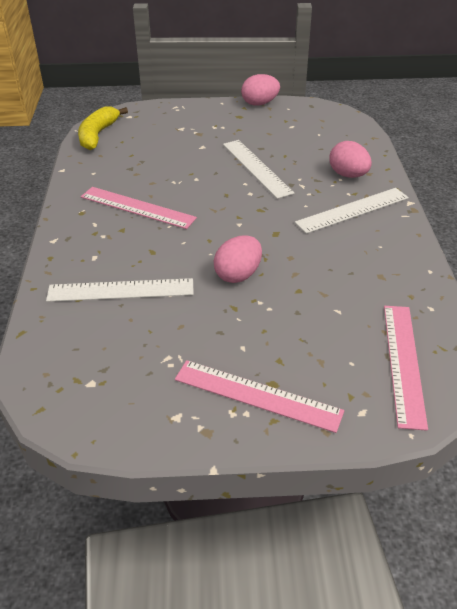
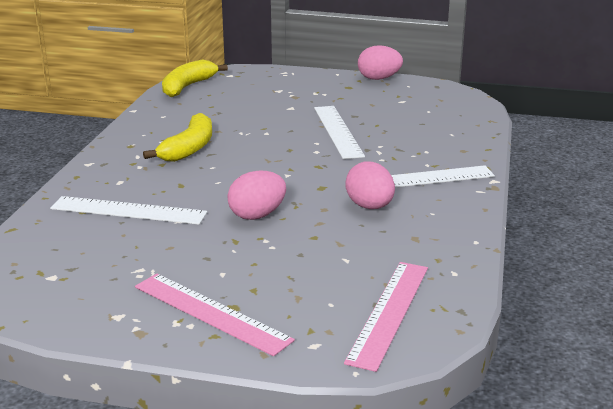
camera: 15 degrees right, 15 degrees down
pink ruler [81,187,197,229] -> yellow banana [143,113,212,162]
pink egg [329,141,372,178] -> pink egg moved to [345,161,395,209]

